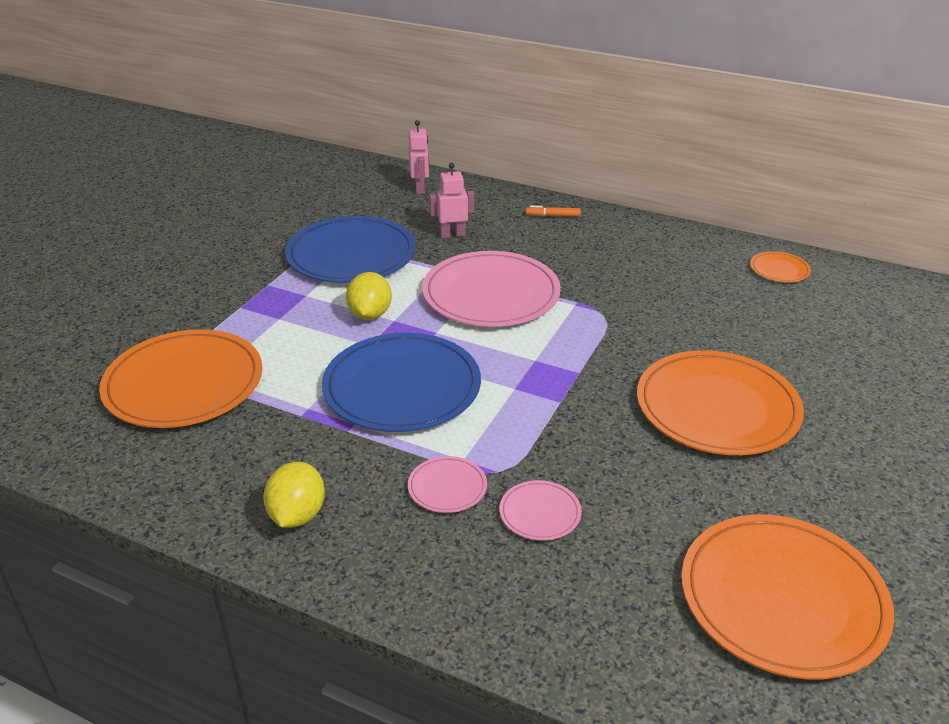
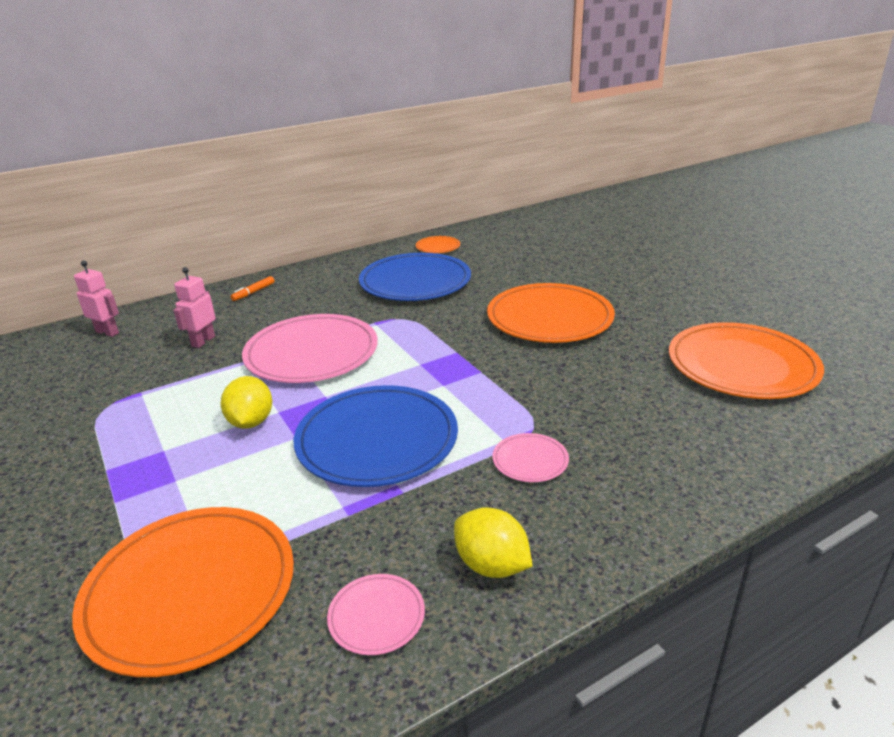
camera: 55 degrees left, 5 degrees down
blue plate [285,216,416,283] -> blue plate moved to [359,253,471,301]
yellow lemon [346,272,392,320] -> yellow lemon turned 45 degrees clockwise [221,376,272,429]
pink plate [499,480,582,541] -> pink plate moved to [327,574,425,655]

